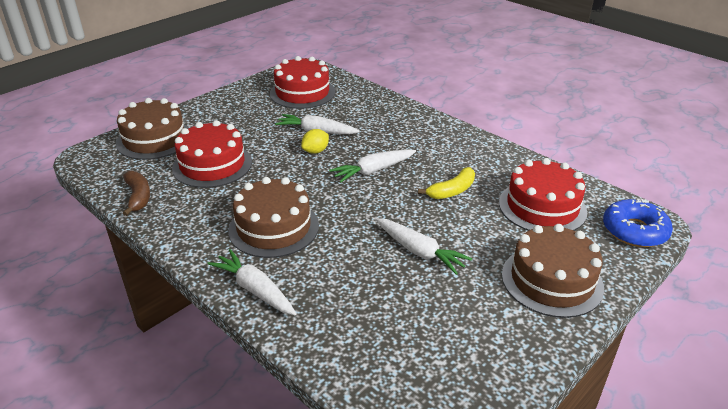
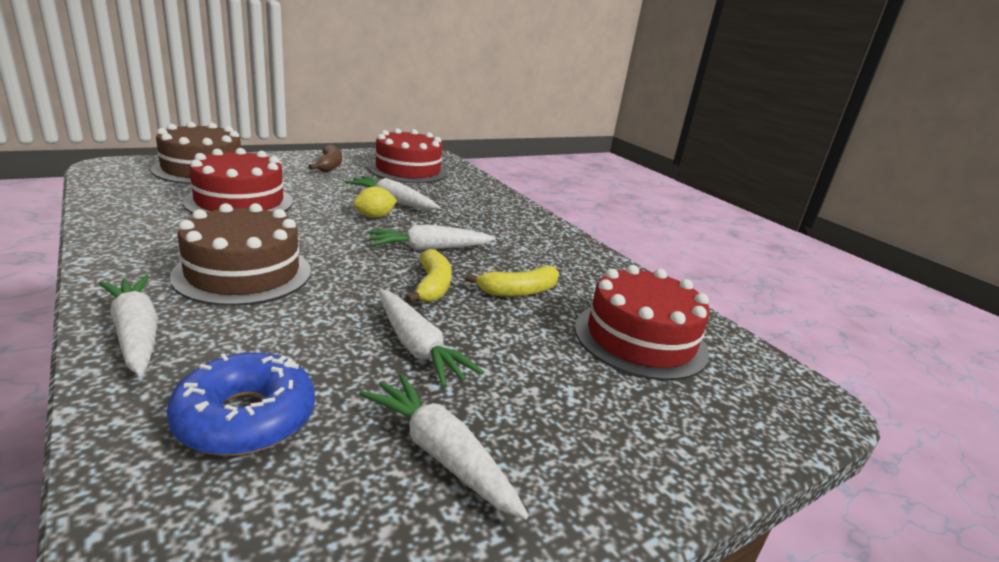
camera: 10 degrees right, 10 degrees down
brown banana [123,171,150,216] -> brown banana moved to [308,144,342,172]
brown cake [502,224,604,318] -> none
blue donut [603,198,673,247] -> blue donut moved to [166,353,315,456]
none -> white carrot [359,374,529,520]
none -> yellow banana [406,249,452,303]

